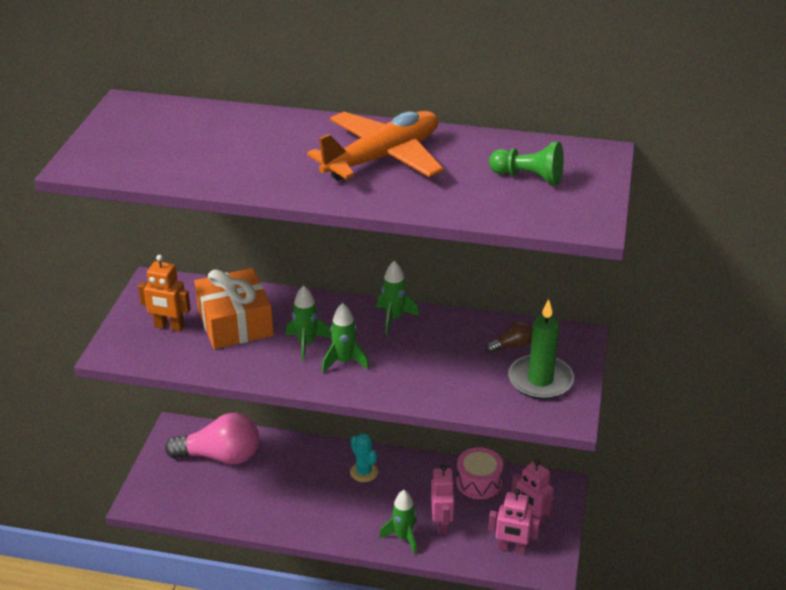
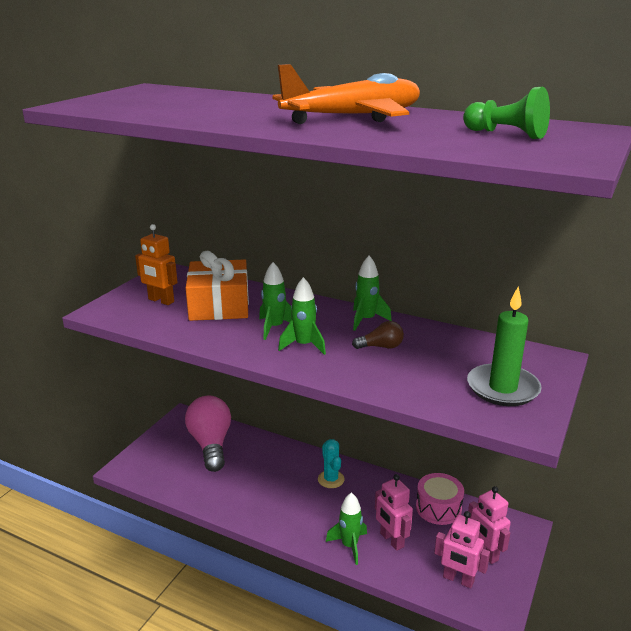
camera: 15 degrees right, 10 degrees down
pink light bulb [165,413,259,465] -> pink light bulb turned 120 degrees counterclockwise [185,395,231,472]
pink robot [431,465,455,534] -> pink robot turned 135 degrees clockwise [375,474,413,551]
brown light bulb [486,321,532,353] -> brown light bulb moved to [352,321,404,349]

